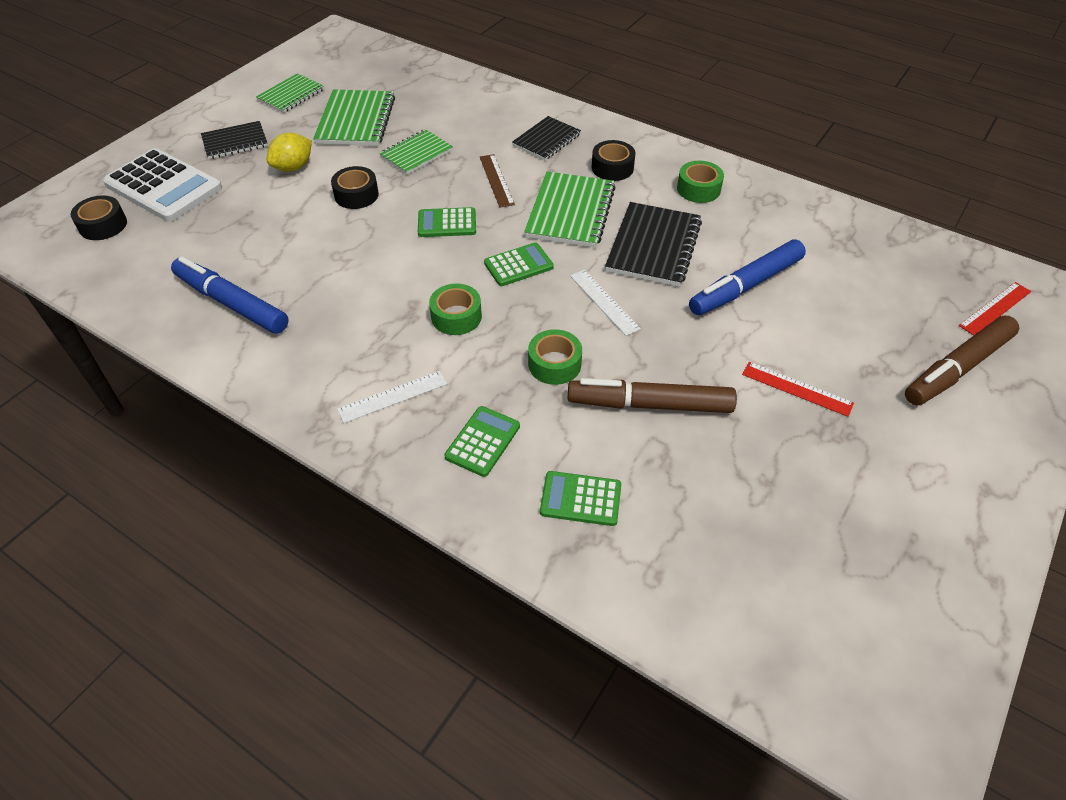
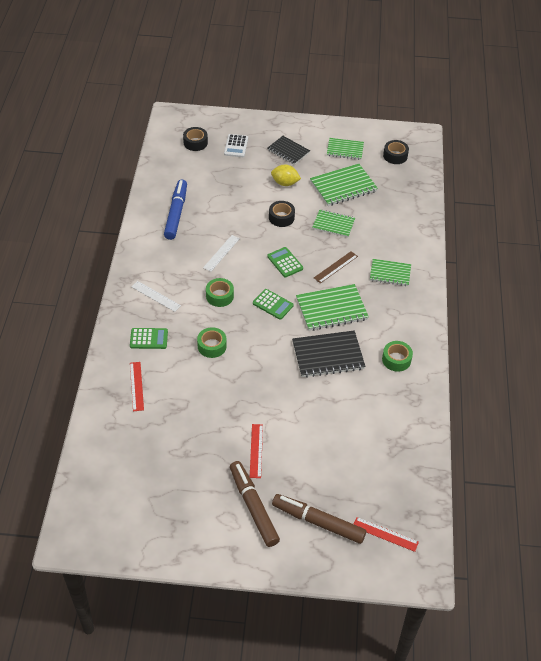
camera: 60 degrees right, 0 degrees up
white calculator [103,148,222,222] -> white calculator [224,134,248,157], size x0.54
black notebook [512,116,581,160] -> green notebook [370,259,411,286]
green calculator [540,471,621,526] -> red ruler [130,362,144,411]
brown marker [568,378,737,413] -> brown marker moved to [230,461,280,547]
white ruler [570,270,641,336] -> white ruler moved to [203,235,240,272]
black tape [592,140,636,181] -> black tape moved to [383,140,409,164]
blue marker [689,240,806,316] -> none

